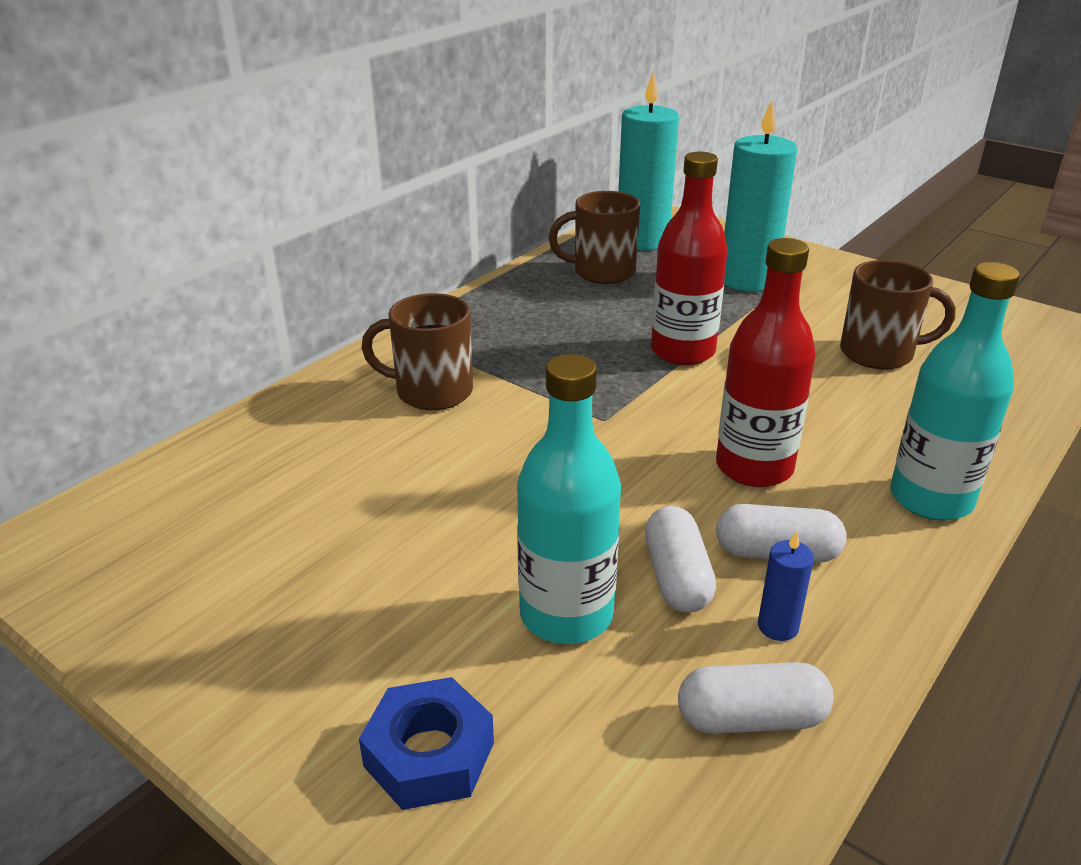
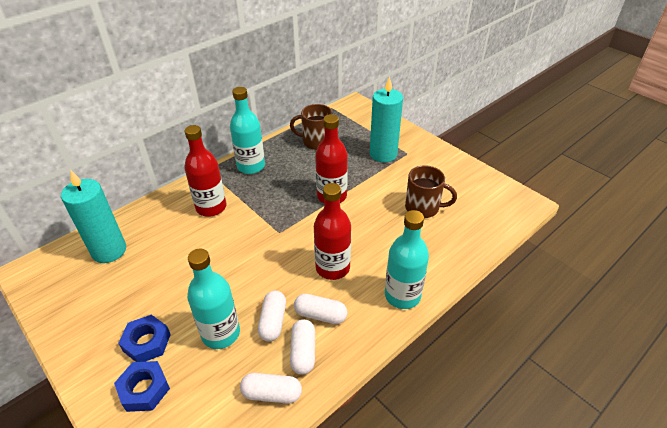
camera: 10 degrees right, 10 degrees up
brown mug [361,293,473,410] -> red bottle [184,125,226,217]
turquoise candle [618,73,679,251] -> turquoise candle moved to [61,170,126,263]
blue candle [758,531,814,641] -> white capsule [290,319,315,375]
none -> blue nut [118,315,171,362]
none -> turquoise bottle [230,87,265,174]

